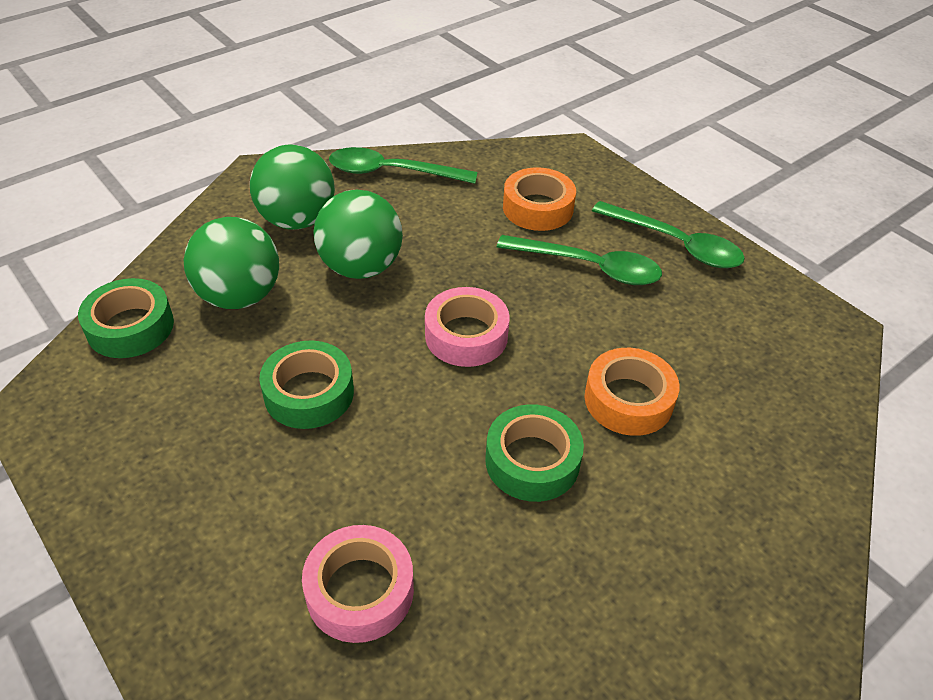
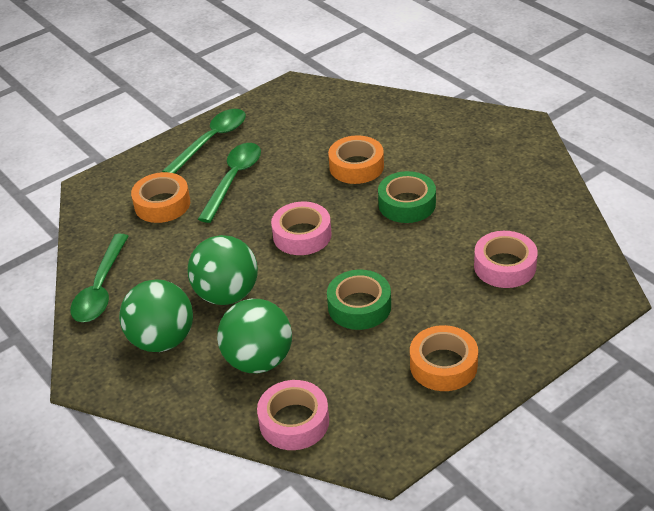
camera: 85 degrees left, 5 degrees down
green tape [78,278,174,358] -> pink tape [257,380,329,450]
none -> orange tape [410,325,478,391]

